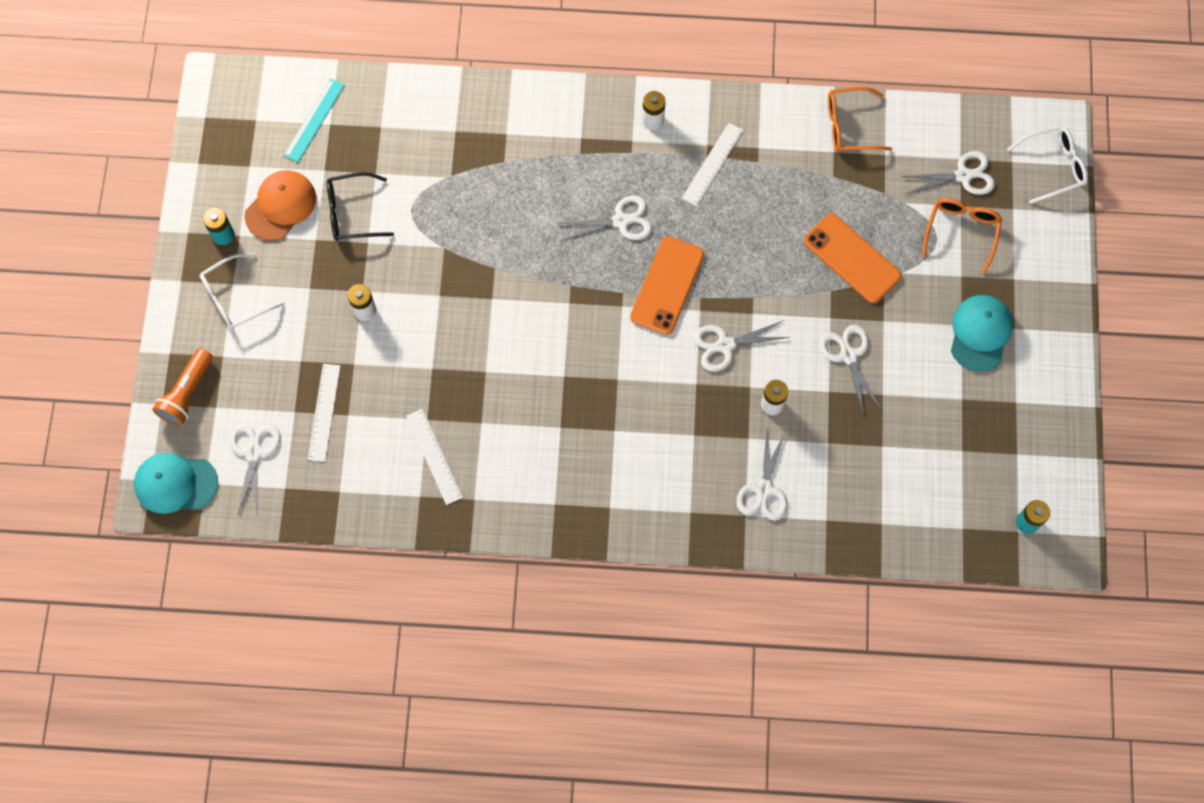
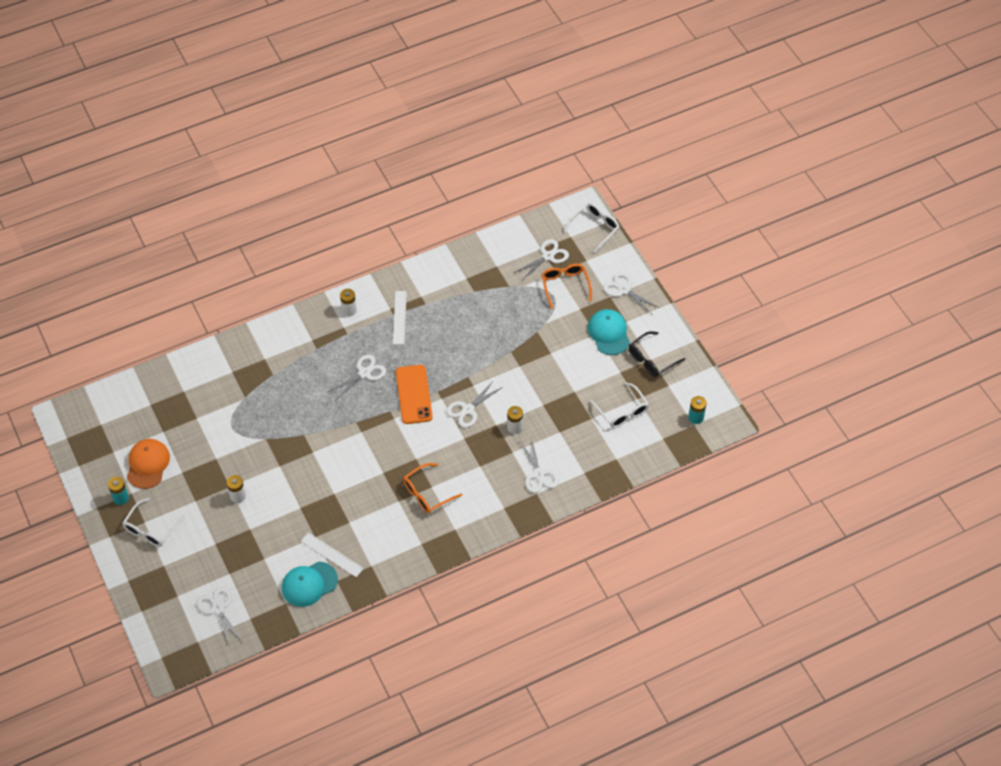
camera: 30 degrees left, 15 degrees down
turquoise cap [134,453,218,514] -> turquoise cap moved to [282,561,338,607]
orange flashlight [152,348,213,426] -> none
turquoise ruler [283,78,345,162] -> none
white ruler [308,364,341,462] -> none
black glasses [327,172,394,241] -> black glasses moved to [629,331,685,377]
orange phone [804,214,901,303] -> none
white scissors [820,325,882,416] -> white scissors moved to [603,272,660,314]
orange glasses [828,87,892,152] -> orange glasses moved to [403,463,462,513]
none -> white glasses [590,382,649,428]

